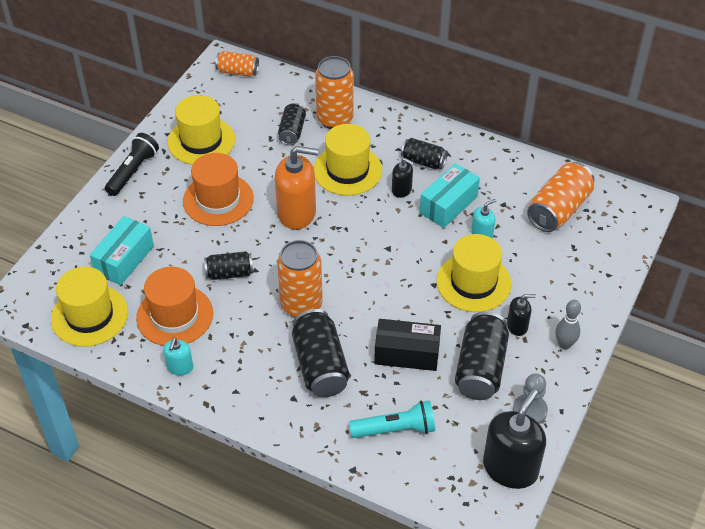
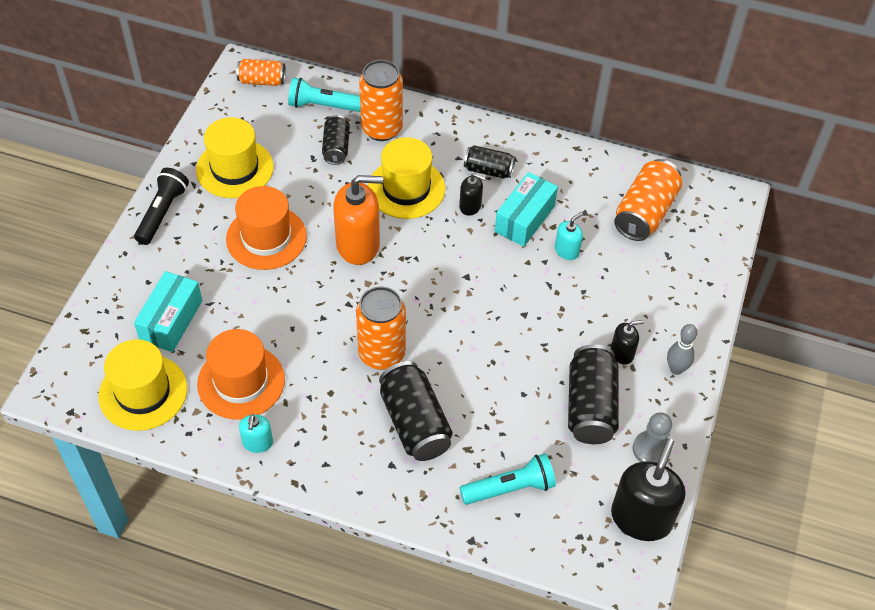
camera: 10 degrees left, 5 degrees up
black can [204,251,253,280] -> none
black box [374,319,441,371] -> none
yellow hat [436,234,512,312] -> none
none -> turquoise flashlight [288,77,360,112]

